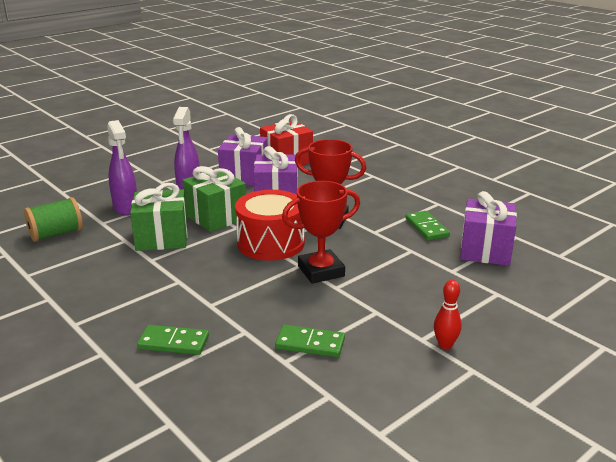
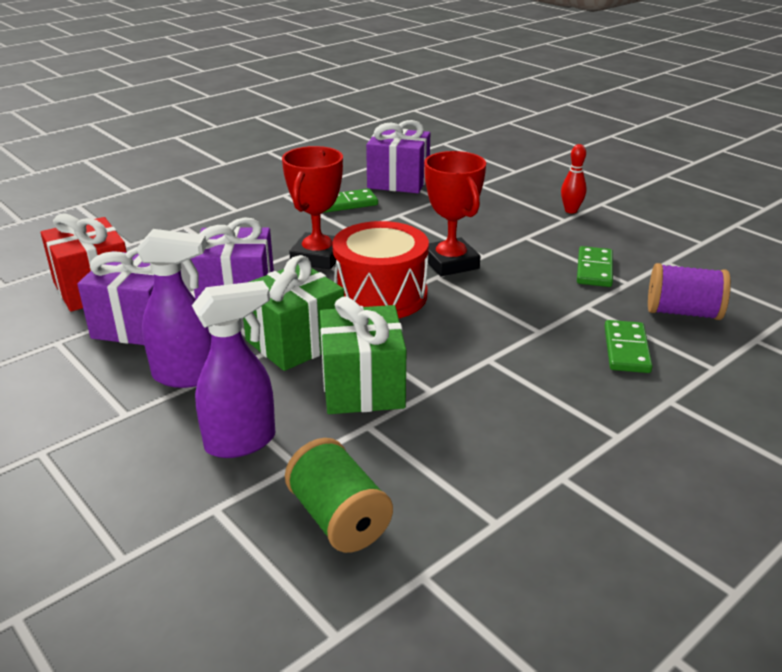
camera: 90 degrees left, 5 degrees up
none -> purple spool [648,263,731,320]

